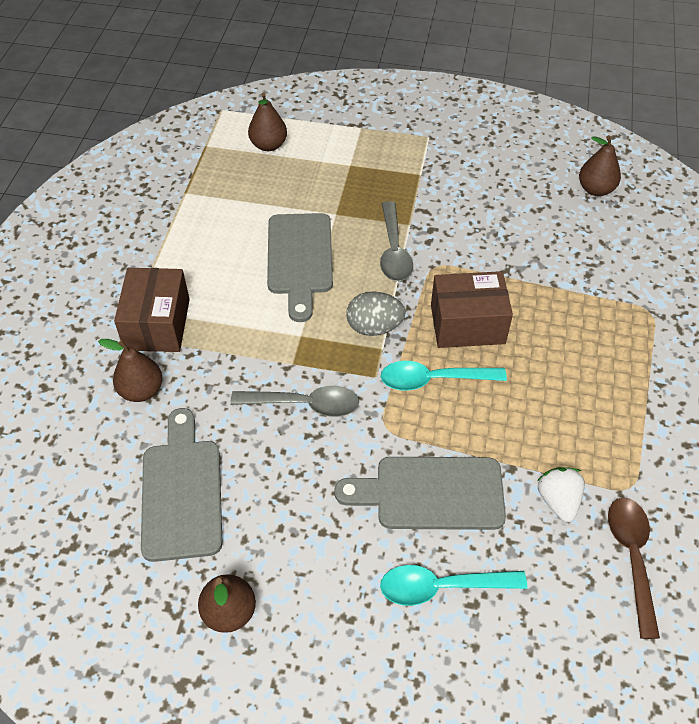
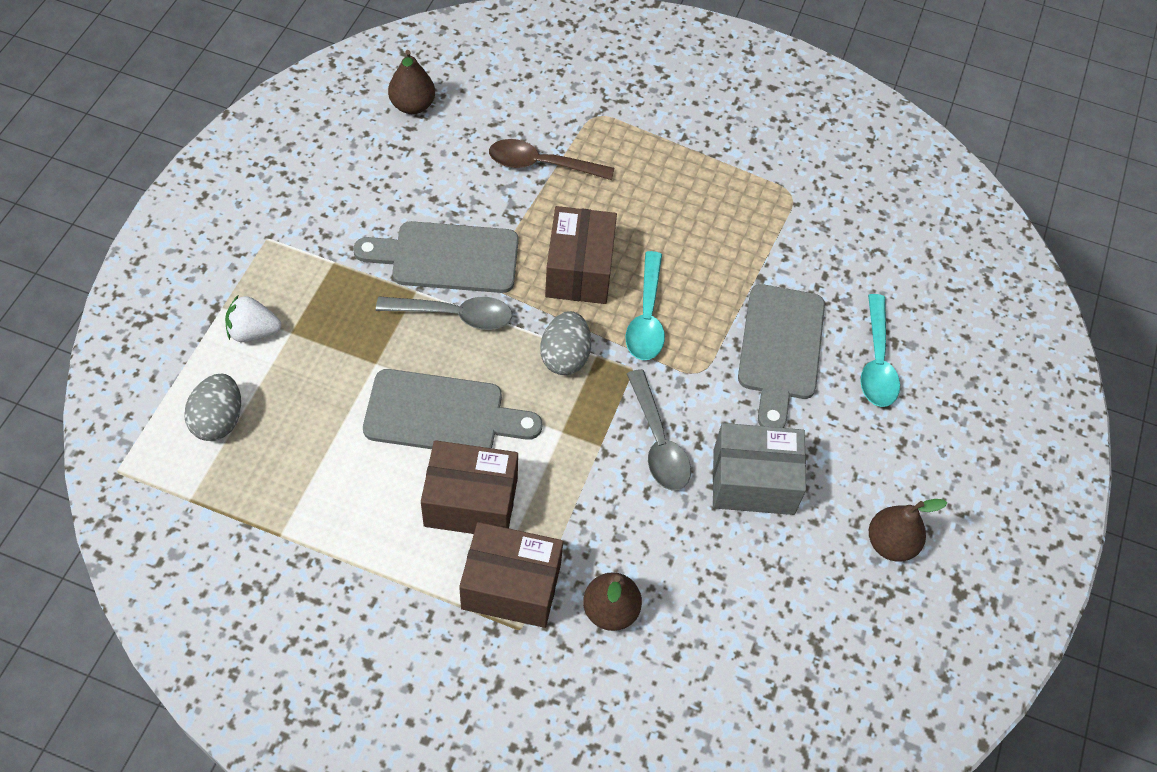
camera: 85 degrees left, 5 degrees up
grey cutting board [141,408,222,562] -> grey cutting board moved to [353,221,519,293]
grey spoon [230,386,359,417] -> grey spoon turned 150 degrees clockwise [627,369,691,490]
brown pear [248,92,287,151] -> grey egg [184,374,241,441]
white strawberry [537,467,585,522] -> white strawberry moved to [225,295,281,342]
brown spoon [608,498,660,639] -> brown spoon moved to [489,139,614,180]
none -> brown box [421,440,518,534]
none -> grey box [713,423,806,515]

